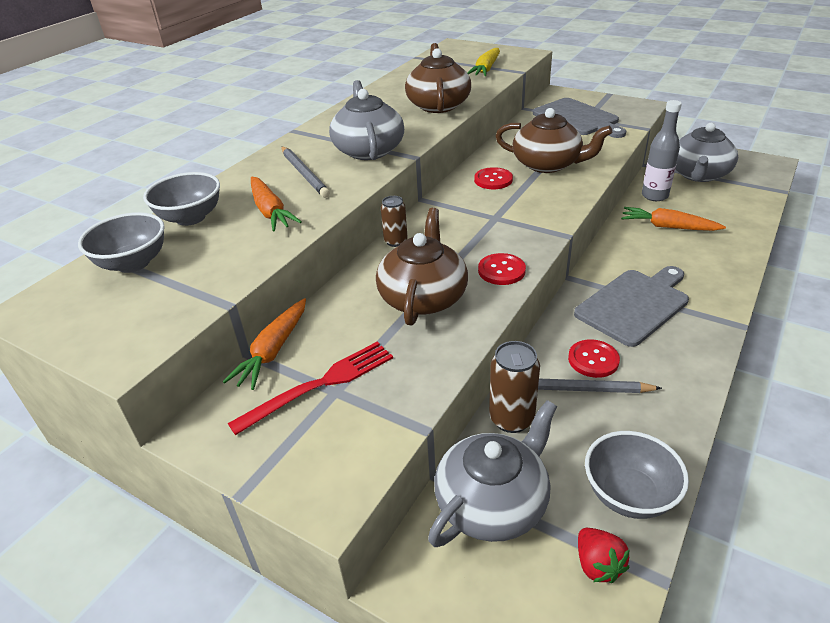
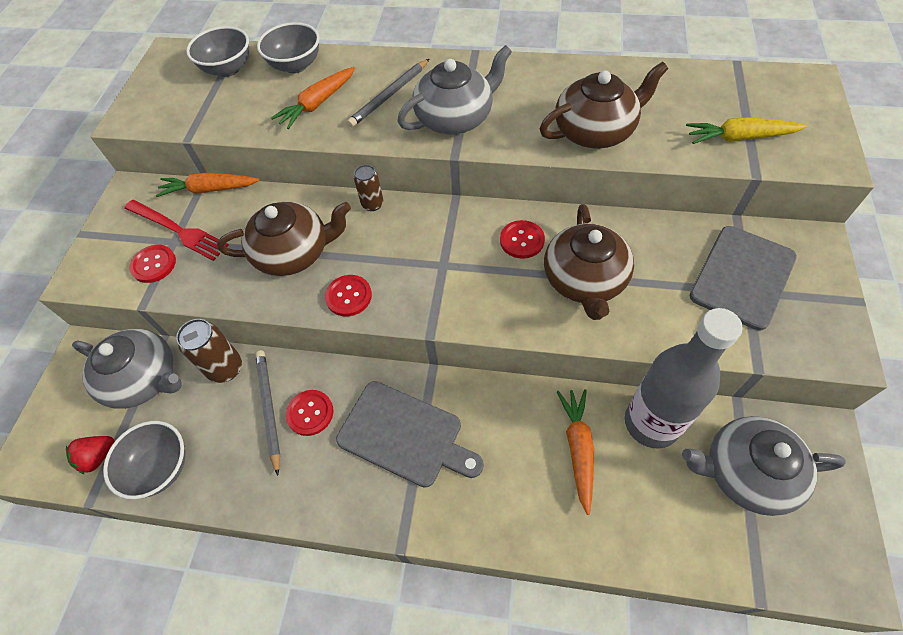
camera: 70 degrees right, 20 degrees up
grey bottle [642,100,682,201] -> grey bottle [625,308,743,449], size x1.54
none -> red button [129,245,176,283]

